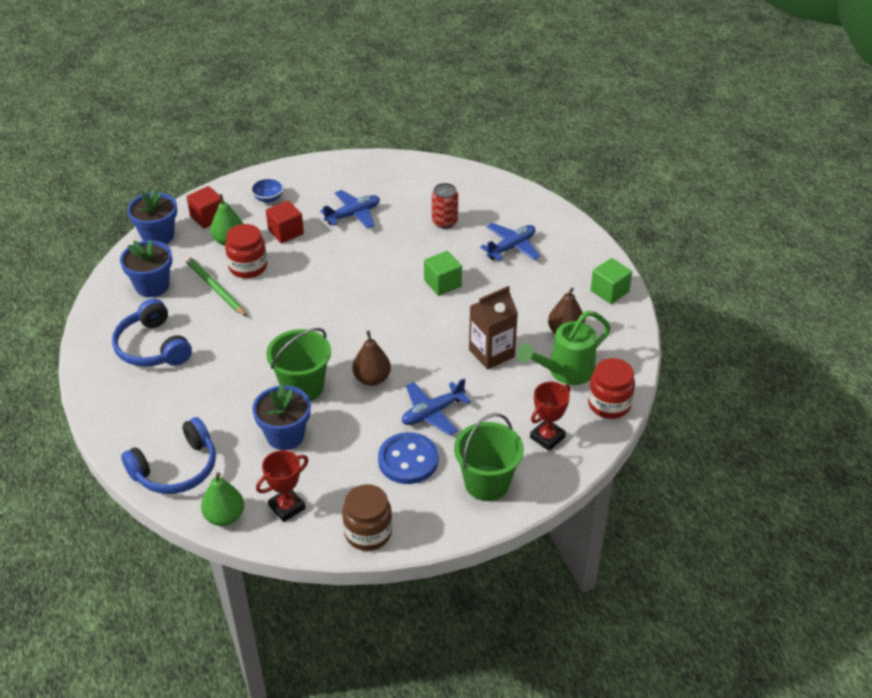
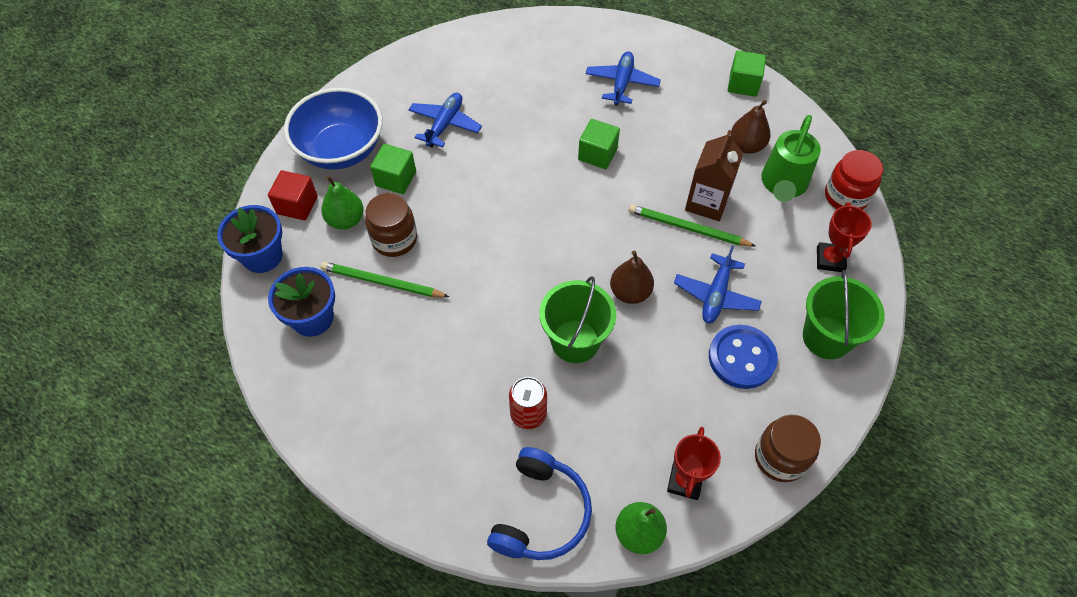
camera: 35 degrees left, 15 degrees up
blue headphones [112,299,192,367] -> none
red jar [225,224,267,278] -> brown jar [365,193,417,257]
blue bowl [251,178,284,203] -> blue bowl [284,88,382,170], size x2.42
blue flower pot [252,384,311,450] -> none
red cube [266,200,304,243] -> green cube [370,144,416,194]
red can [432,183,458,229] -> red can moved to [509,377,547,429]
none -> green pencil [629,205,755,246]

